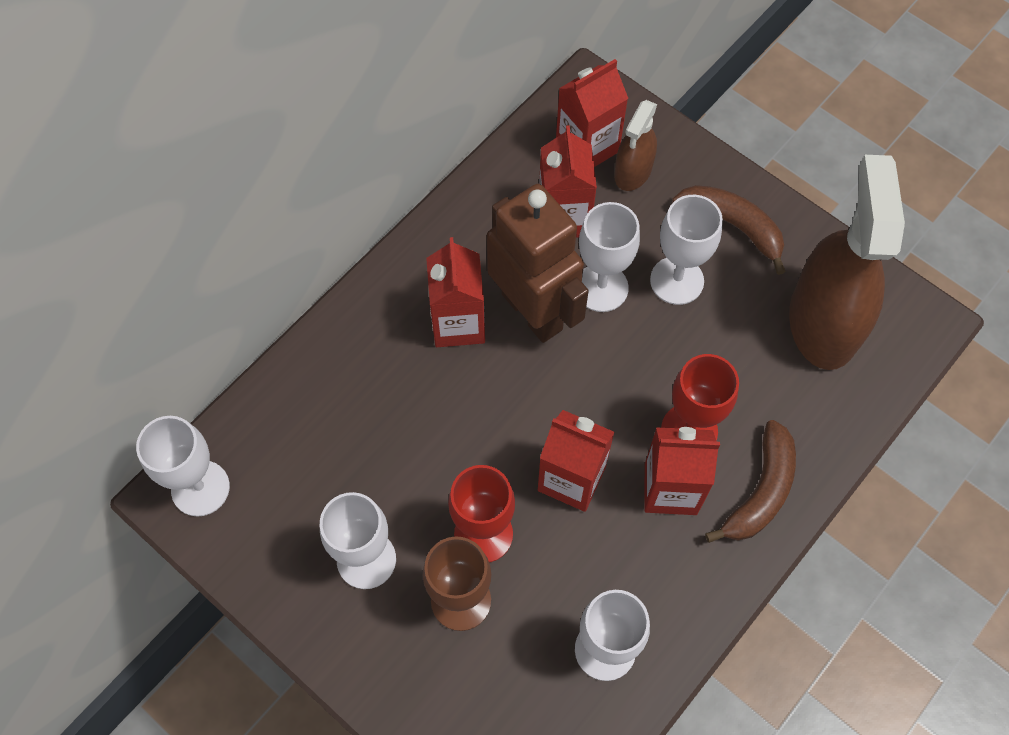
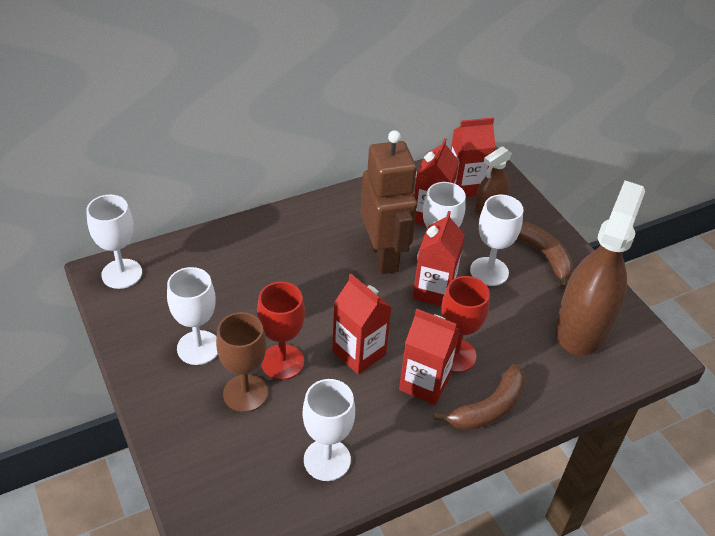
camera: 20 degrees right, 20 degrees down
red carton [426,237,485,347] -> red carton moved to [413,211,465,307]

